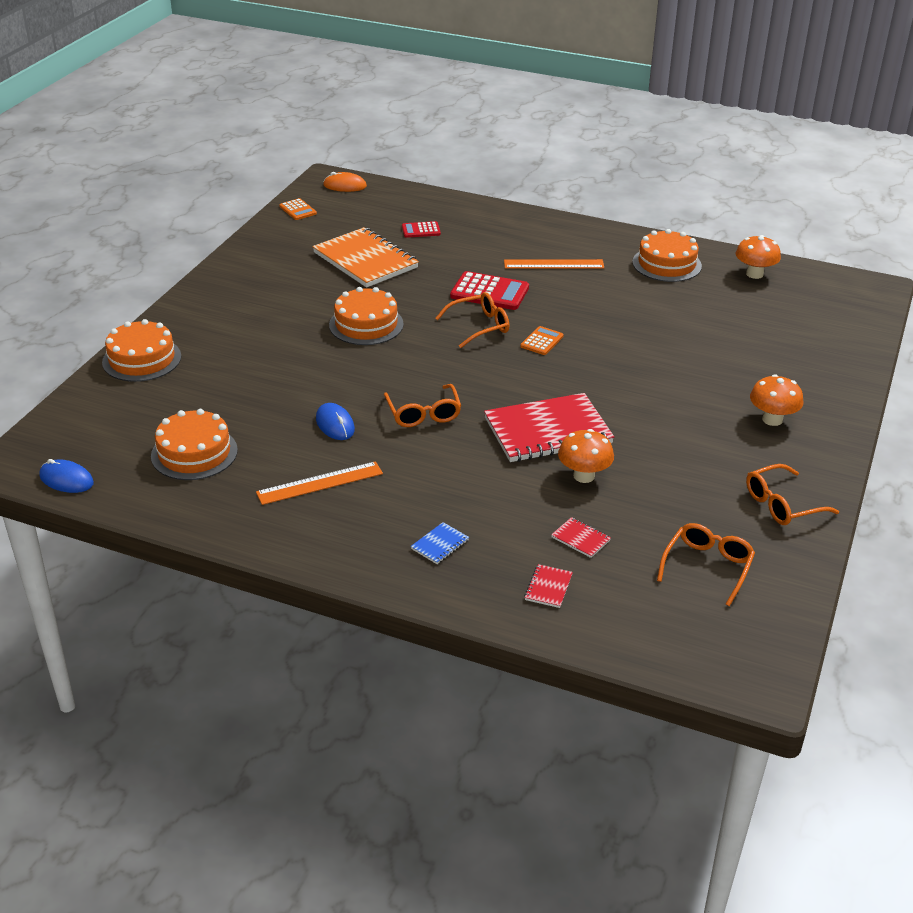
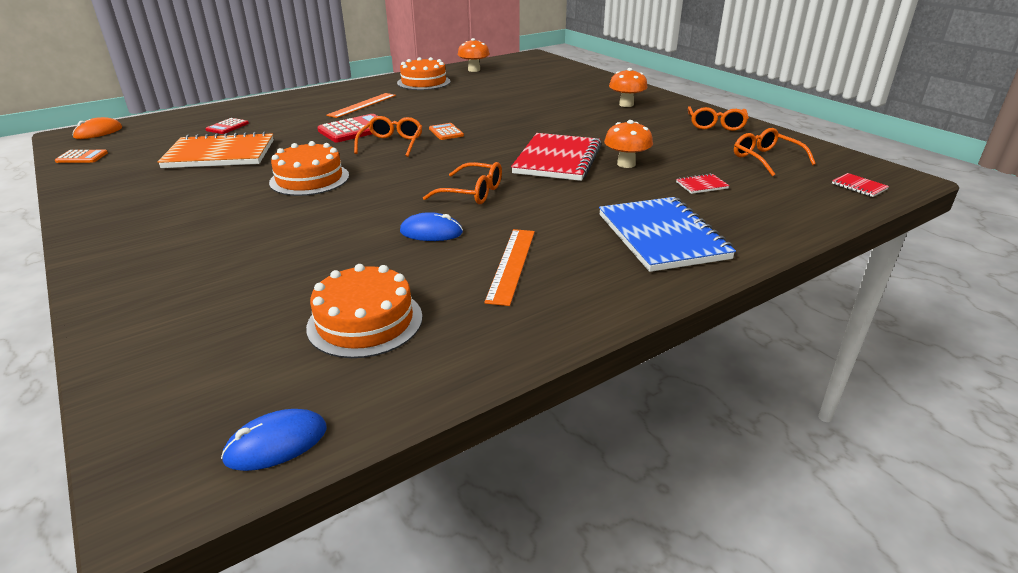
camera: 55 degrees left, 5 degrees down
orange cake [102,319,181,382] -> none
blue notebook [411,522,469,564] -> blue notebook [599,197,736,272], size x2.49
red notebook [524,564,573,608] -> red notebook moved to [832,173,889,197]

